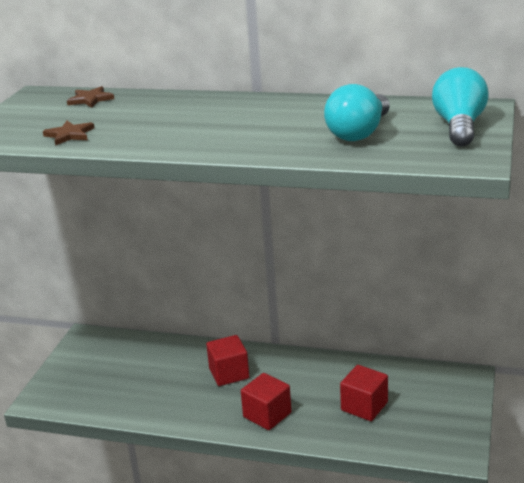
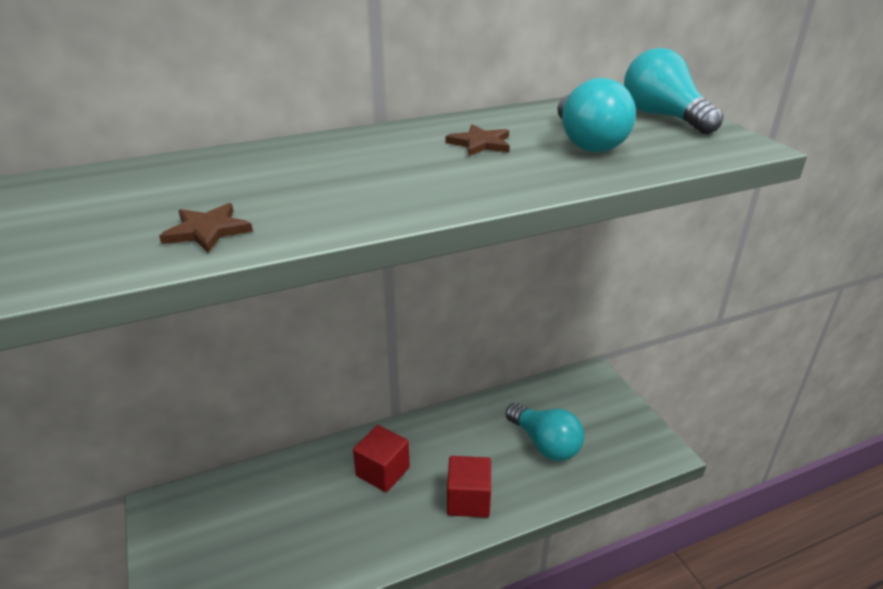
camera: 40 degrees left, 5 degrees up
brown star [67,86,114,108] -> brown star moved to [446,124,510,156]
red cube [340,365,388,421] -> turquoise light bulb [506,403,584,461]

